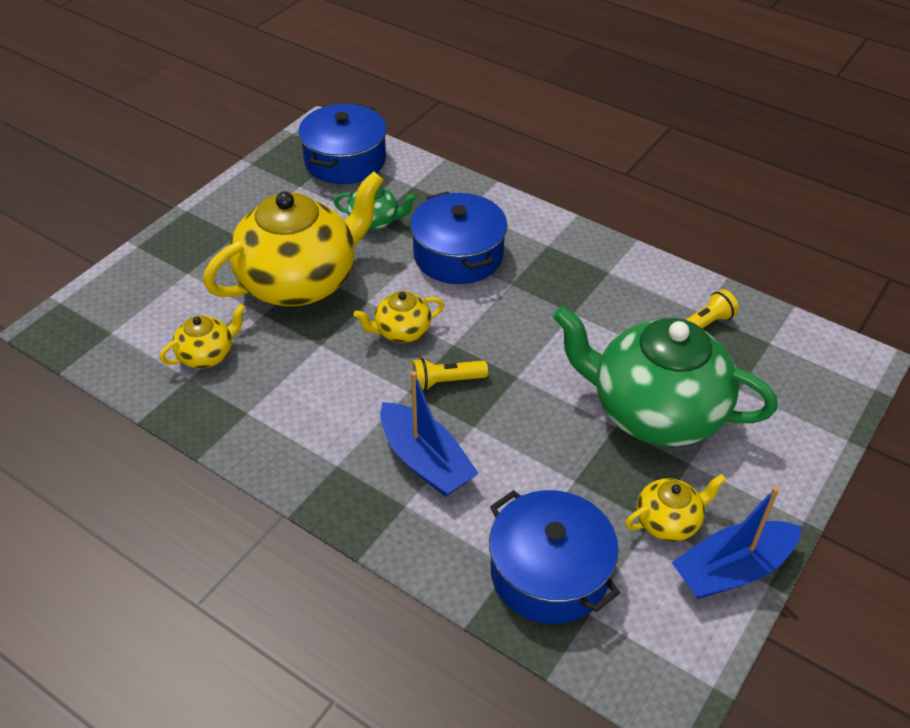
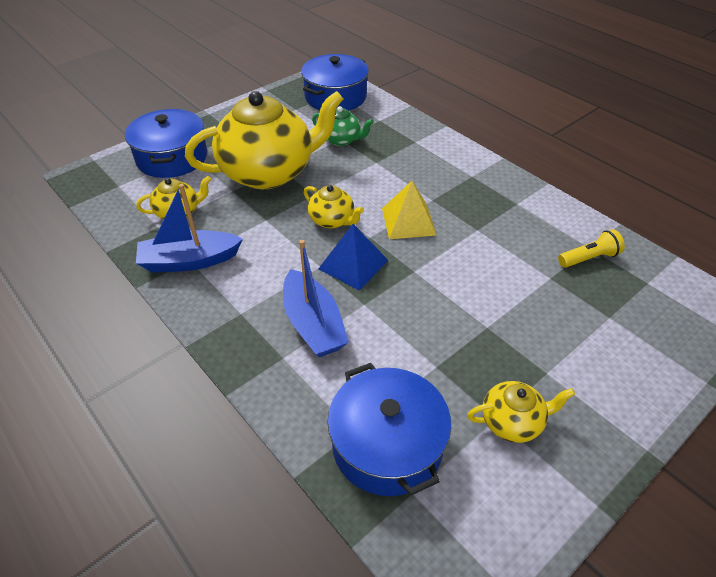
camera: 15 degrees right, 0 degrees up
yellow teapot [353,291,444,343] -> yellow teapot turned 135 degrees counterclockwise [304,185,364,228]
blue pot [410,191,508,284] -> blue pot moved to [125,109,207,178]
yellow flashlight [411,358,488,391] -> blue pyramid [318,224,388,291]
green teapot [553,306,778,447] -> none
blue boat [671,486,801,599] -> blue boat moved to [136,184,243,273]
none -> yellow pyramid [382,181,437,239]

